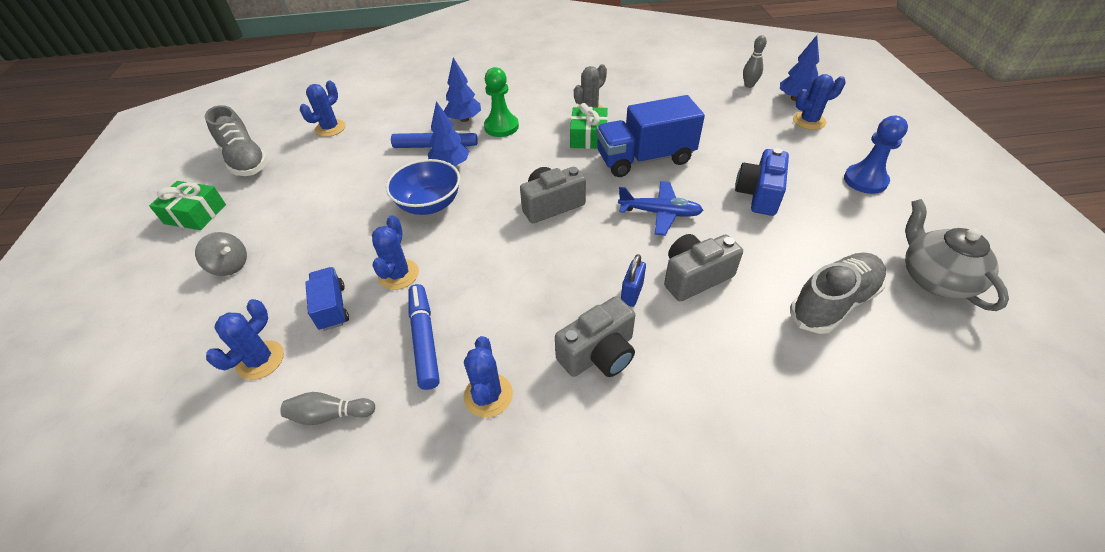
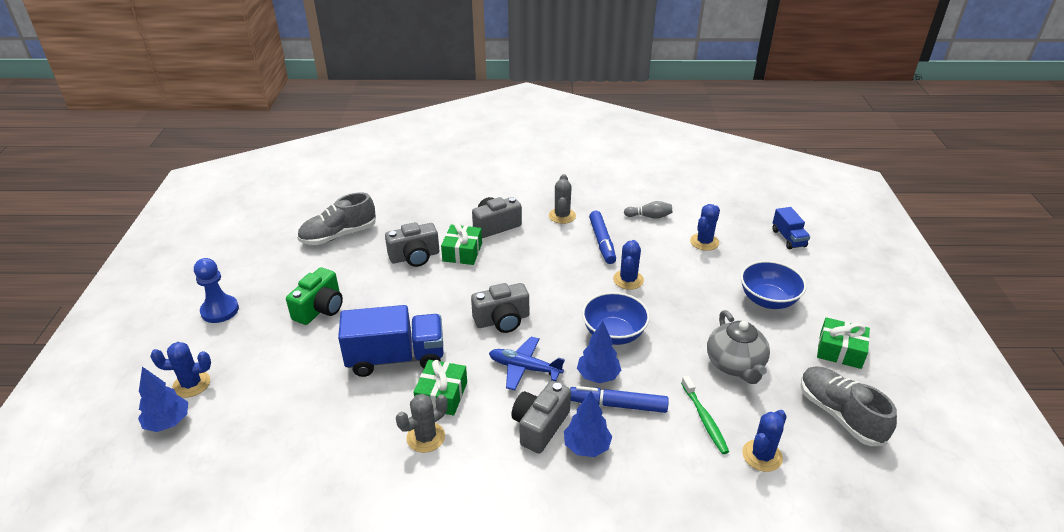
camera: 175 degrees left, 10 degrees down
grey spinning top [195,232,247,276] -> blue bowl [741,261,807,309]
blue truck [305,267,349,331] -> blue truck moved to [772,207,810,249]
blue cactus [464,336,513,418] -> grey cactus [549,174,576,224]
green pawn [484,67,519,137] -> grey camera [511,381,571,453]
blue plane [618,181,703,236] -> blue plane moved to [489,337,565,390]
blue padlock [621,254,646,307] -> green gift [441,223,482,265]
blue camera [735,148,789,216] -> green camera [286,267,343,325]
grey bowling pin [743,35,767,88] -> none
grey teapot [905,199,1009,311] -> grey teapot moved to [707,310,770,384]
none -> green toothbrush [681,376,729,454]

